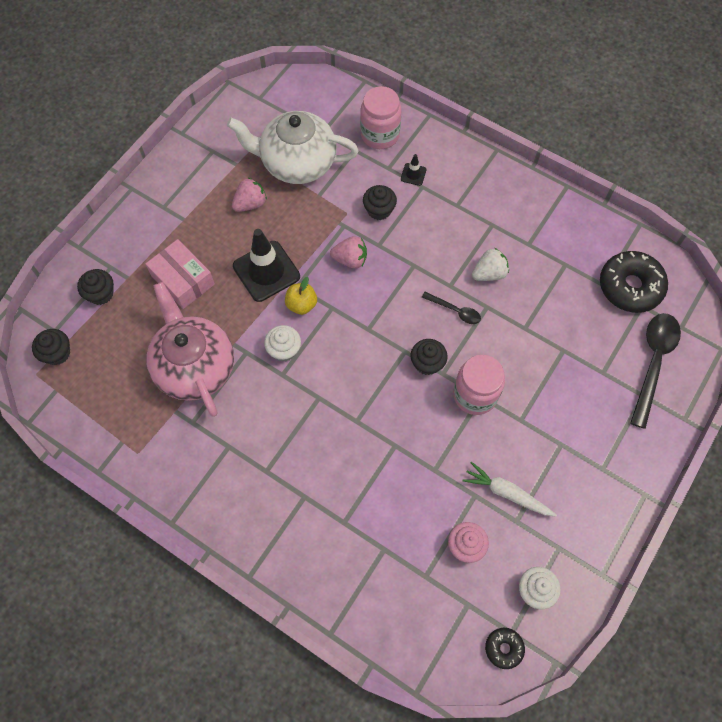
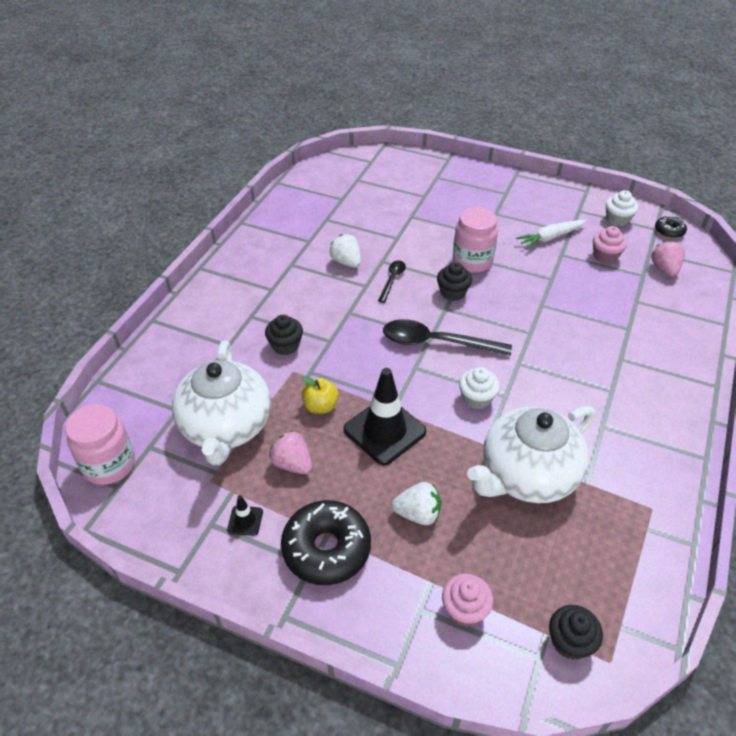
camera: 100 degrees left, 20 degrees down
black cupcake [77,269,114,305] -> pink cupcake [442,574,493,627]
pink box [145,239,215,309] -> white strawberry [392,482,441,525]
pink teapot [146,282,234,417] -> white teapot [467,406,596,503]
yellow apple [285,277,317,315] -> yellow apple moved to [302,376,339,414]
pink strawberry [330,236,367,269] -> pink strawberry moved to [651,240,685,277]
pink jar [360,86,402,149] -> pink jar moved to [65,404,135,485]
black traffic cone [401,154,426,186] -> black traffic cone moved to [227,495,263,536]
white carrot [463,462,557,517] -> white carrot turned 45 degrees clockwise [516,220,587,249]
black donut [600,251,668,313] -> black donut moved to [281,500,371,585]
black spoon [630,313,681,429] -> black spoon moved to [383,319,512,356]

